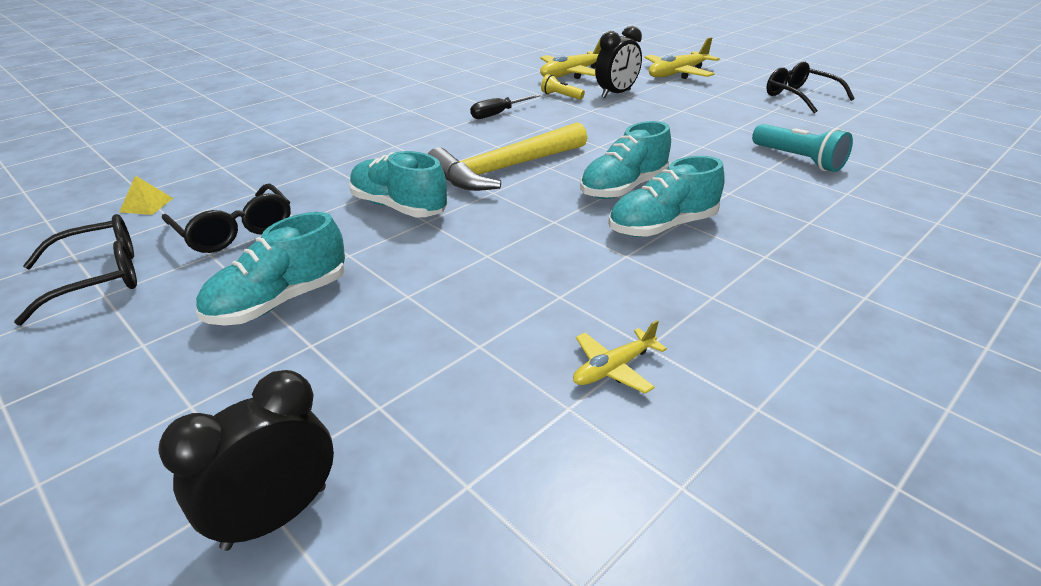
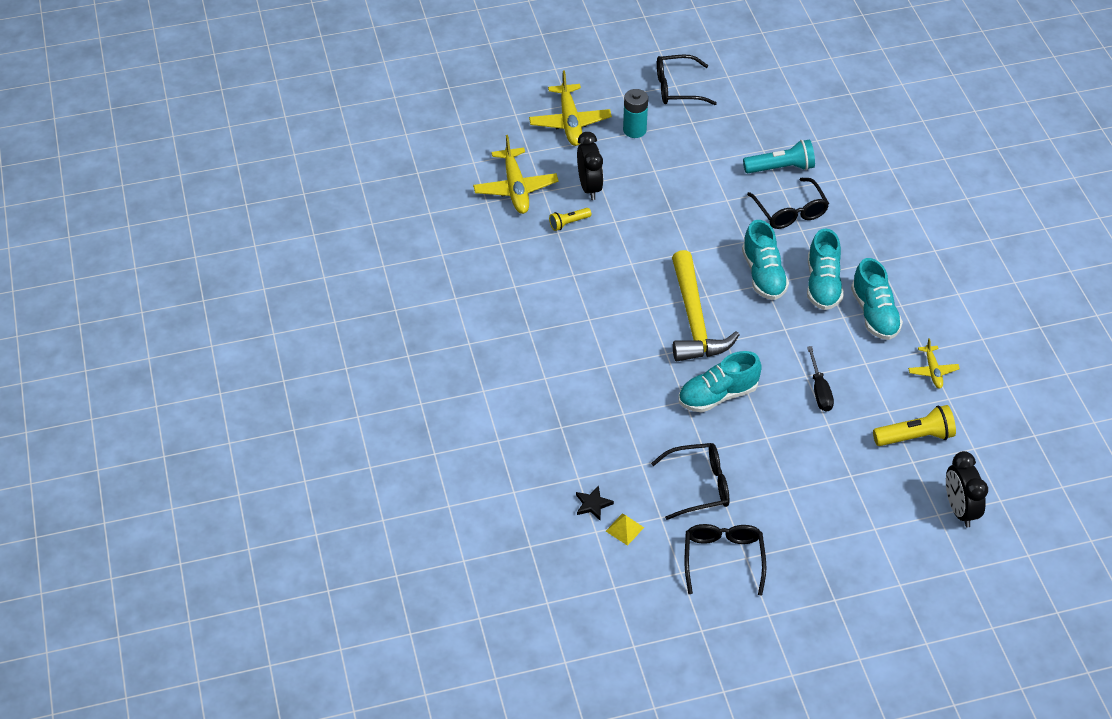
camera: 60 degrees left, 15 degrees up
turquoise shoe [196,212,345,325] -> turquoise shoe moved to [851,258,903,340]
black screwdriver [470,94,540,119] -> black screwdriver moved to [807,346,834,412]
none -> black star [576,485,614,520]
none -> turquoise battery [623,89,648,138]
none -> black glasses [747,178,829,229]
none -> yellow flashlight [873,405,956,446]

